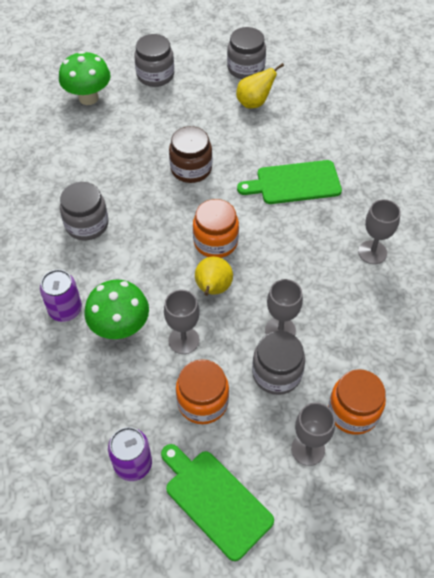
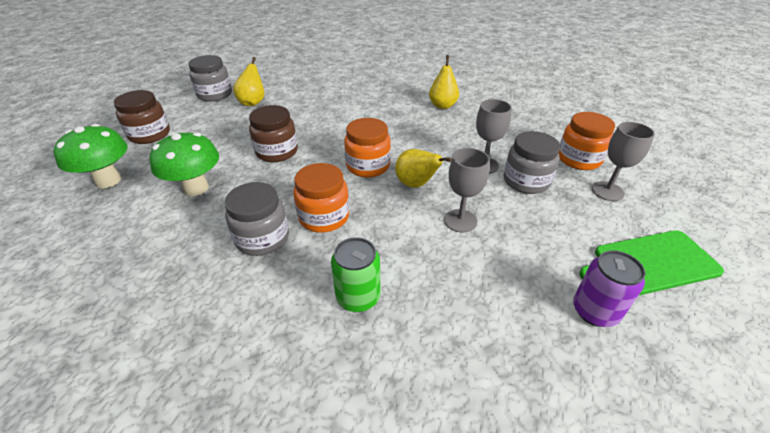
camera: 60 degrees left, 15 degrees down
purple can [40,269,82,322] -> green can [331,237,380,312]
green mushroom [84,280,149,339] -> green mushroom moved to [149,132,219,196]
grey jar [134,34,174,87] -> brown jar [113,90,170,144]
orange jar [176,359,229,424] -> orange jar moved to [293,163,349,233]
green cutting board [237,160,342,204] -> none
grey goblet [358,199,401,264] -> yellow pear [429,55,459,109]

